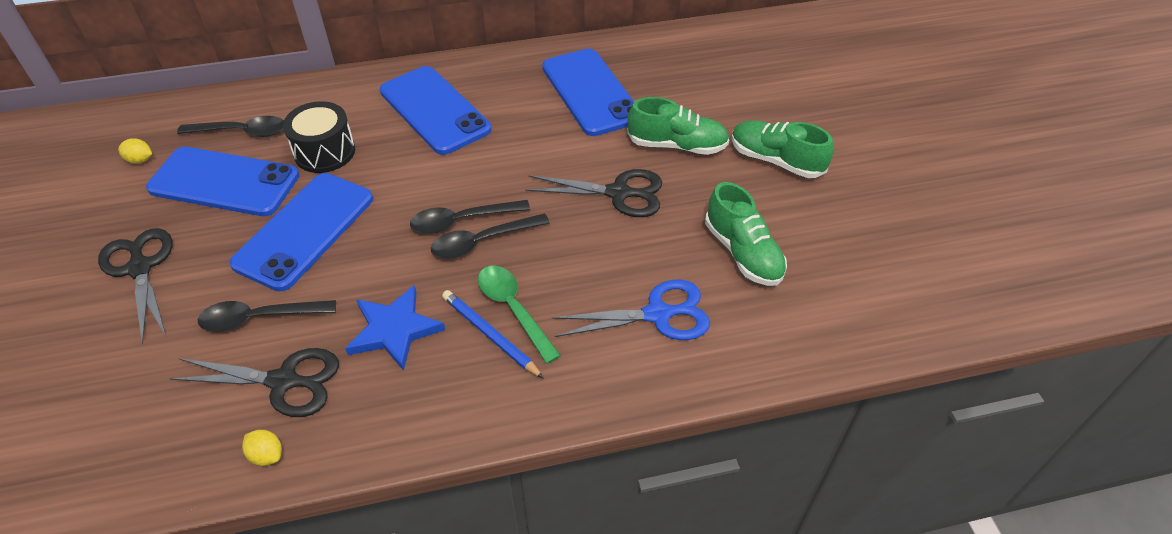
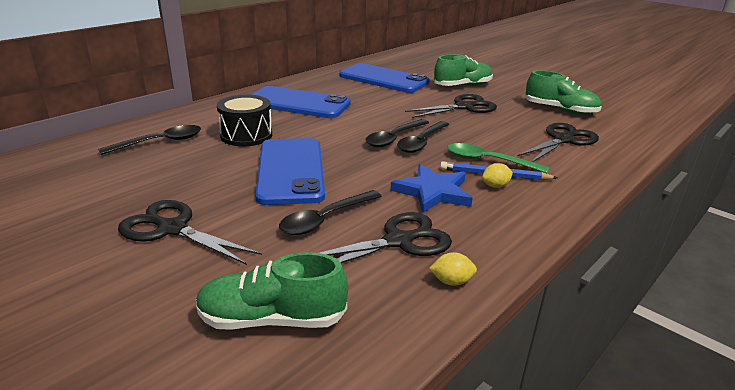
camera: 35 degrees left, 20 degrees down
yellow lemon [118,138,152,164] -> yellow lemon moved to [482,163,513,188]
blue phone [146,147,299,216] -> none
blue scissors [551,280,710,340] -> black scissors [517,123,599,162]
green shoe [731,120,834,178] -> green shoe moved to [196,252,348,330]

